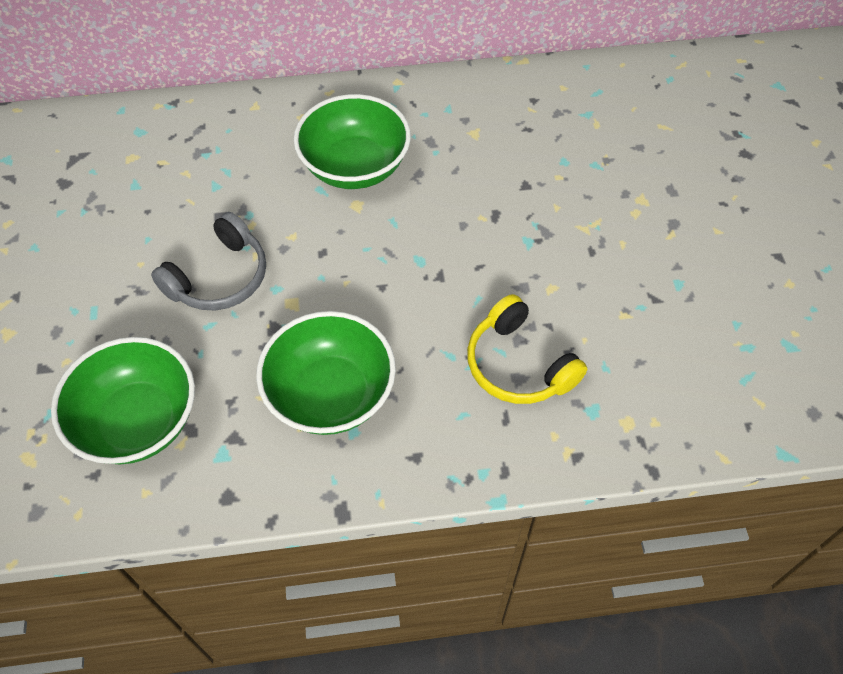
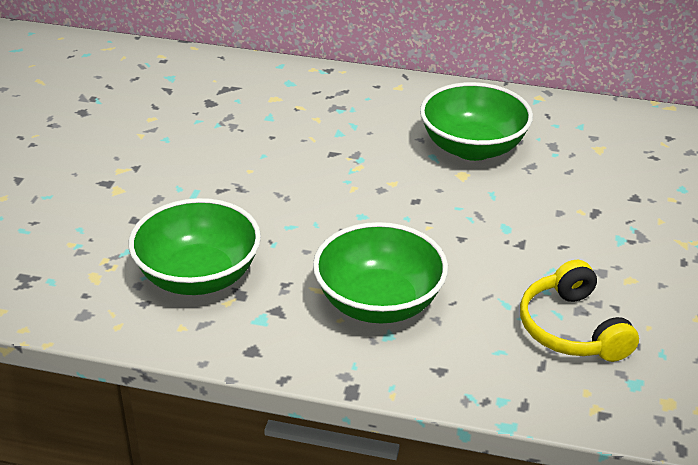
camera: 20 degrees right, 20 degrees down
grey headphones [151,212,266,310] -> none

